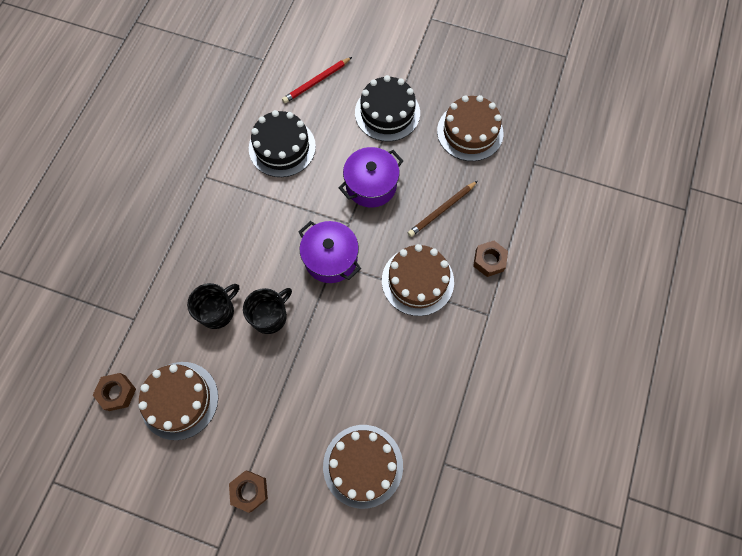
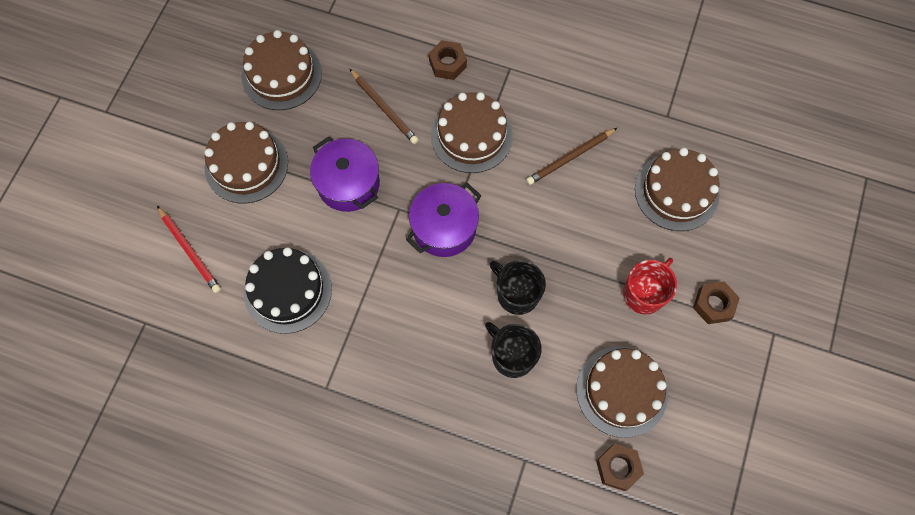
camera: 90 degrees left, 0 degrees up
black cake [355,75,420,141] -> brown cake [204,122,288,204]
none -> brown pencil [526,128,617,185]
none -> red mug [623,258,677,314]

